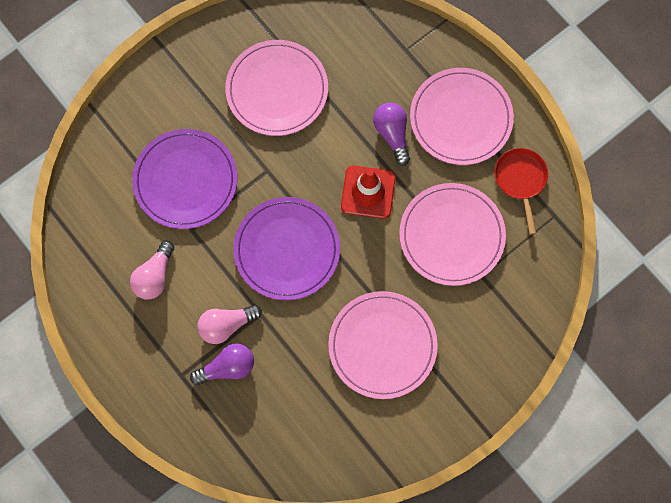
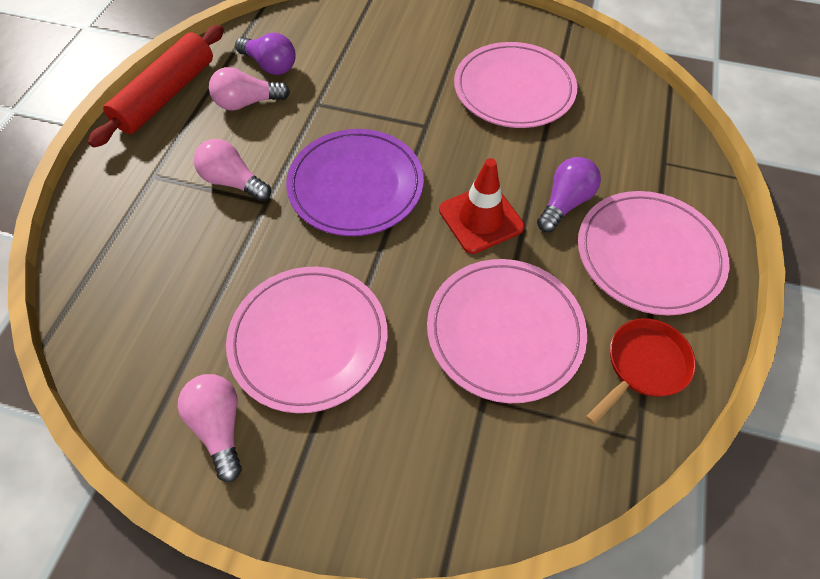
camera: 55 degrees right, 15 degrees down
purple plate [132,129,237,229] -> none
purple light bulb [190,343,254,385] -> purple light bulb moved to [235,33,296,75]
none -> red rolling pin [88,25,224,147]
none -> pink light bulb [178,374,242,482]

